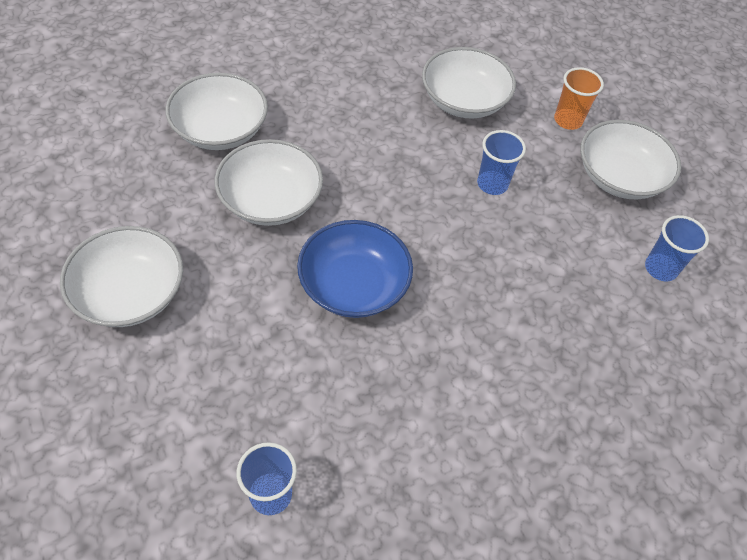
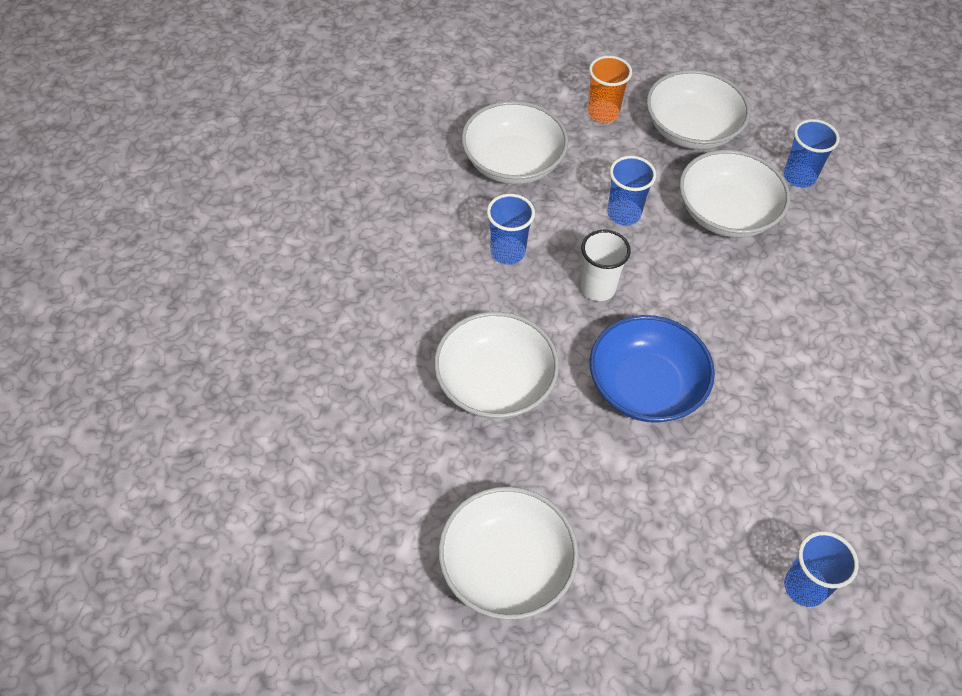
camera: 45 degrees left, 0 degrees up
white bowl [165,73,268,150] -> white bowl moved to [679,150,790,237]
none -> blue cup [487,194,535,265]
none -> white cup [580,229,631,301]

